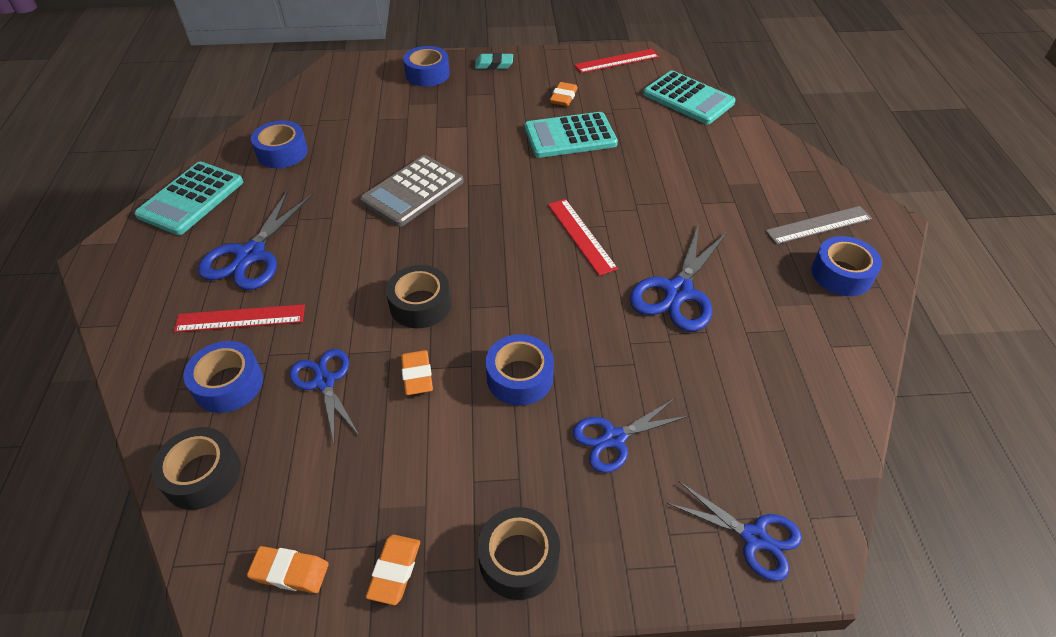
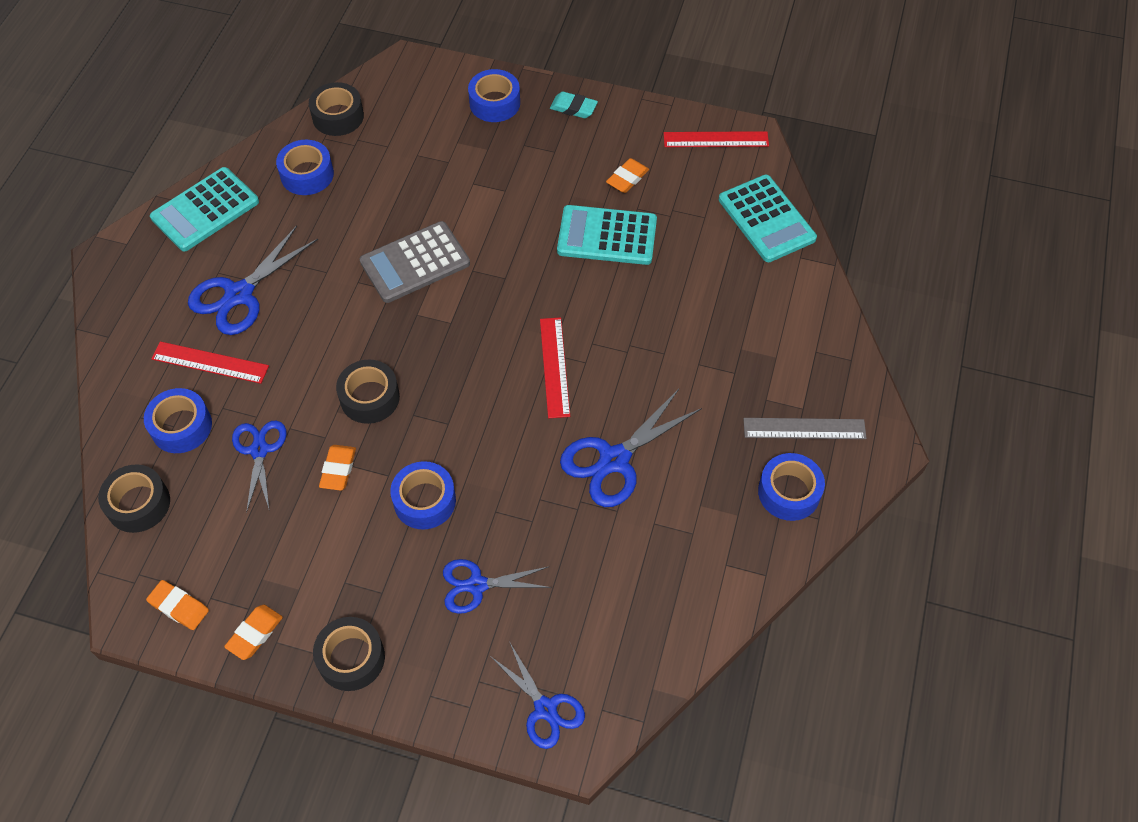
camera: 20 degrees right, 10 degrees up
none -> black tape [309,82,364,136]

